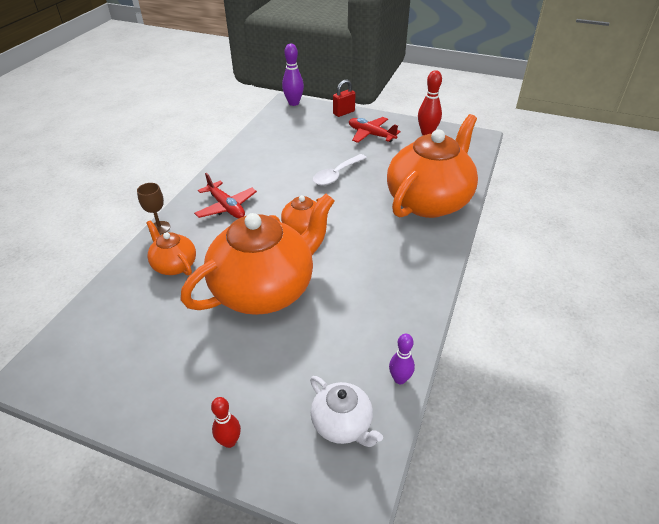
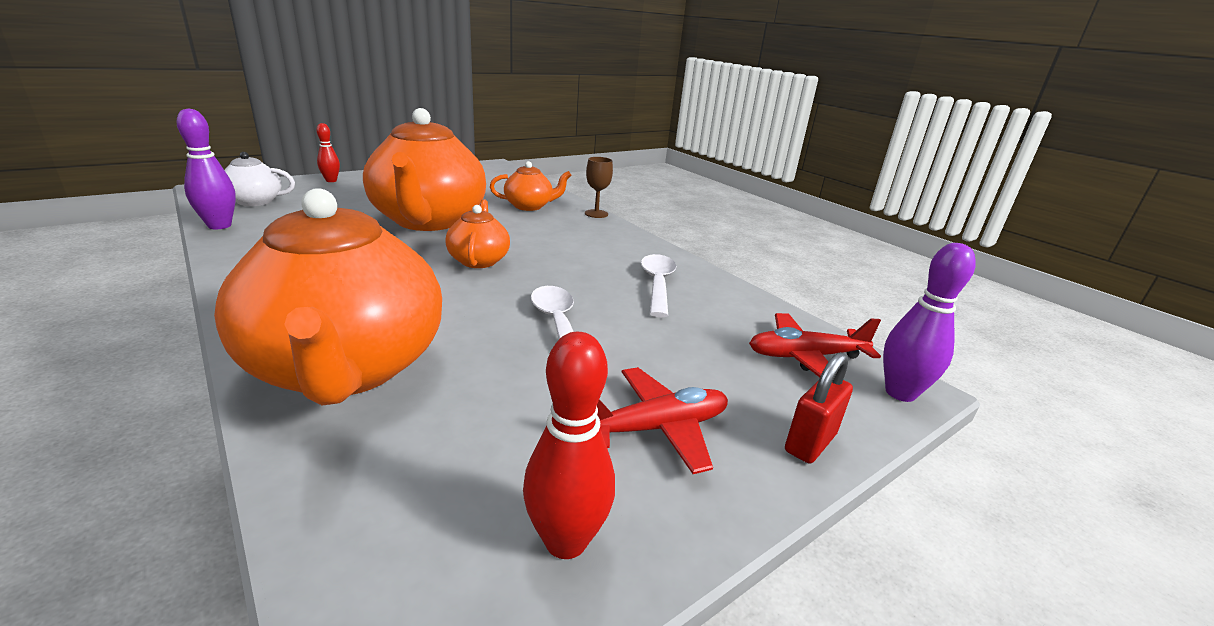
camera: 120 degrees right, 15 degrees down
red plane [194,173,257,218] -> red plane moved to [749,313,881,377]
red padlock [333,80,356,117] -> red padlock turned 45 degrees clockwise [785,352,853,464]
purple bowling pin [389,334,415,384] -> purple bowling pin [176,108,236,229], size x1.56
none -> white spoon [641,254,676,317]

